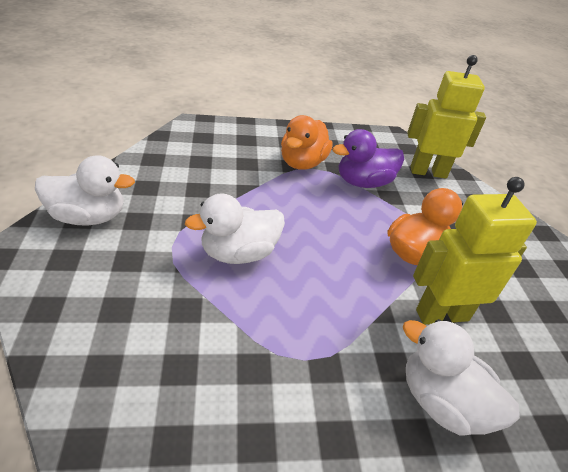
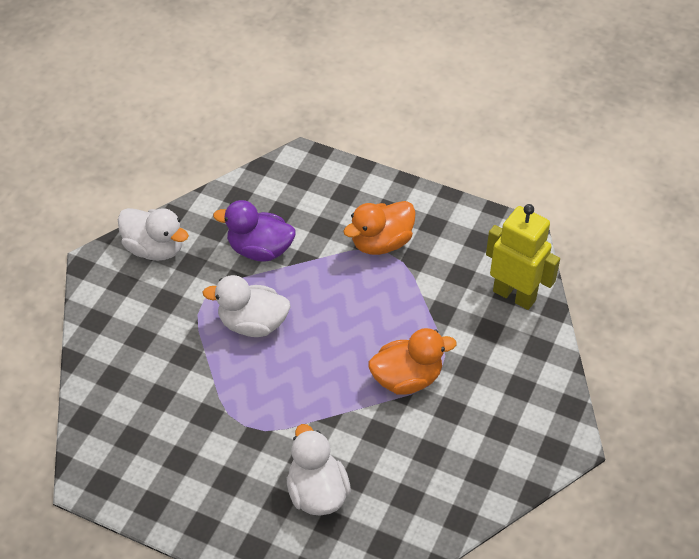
camera: 35 degrees right, 10 degrees up
purple duck [332,129,404,188] -> purple duck moved to [213,200,296,262]
yellow robot [413,177,537,325] -> none

